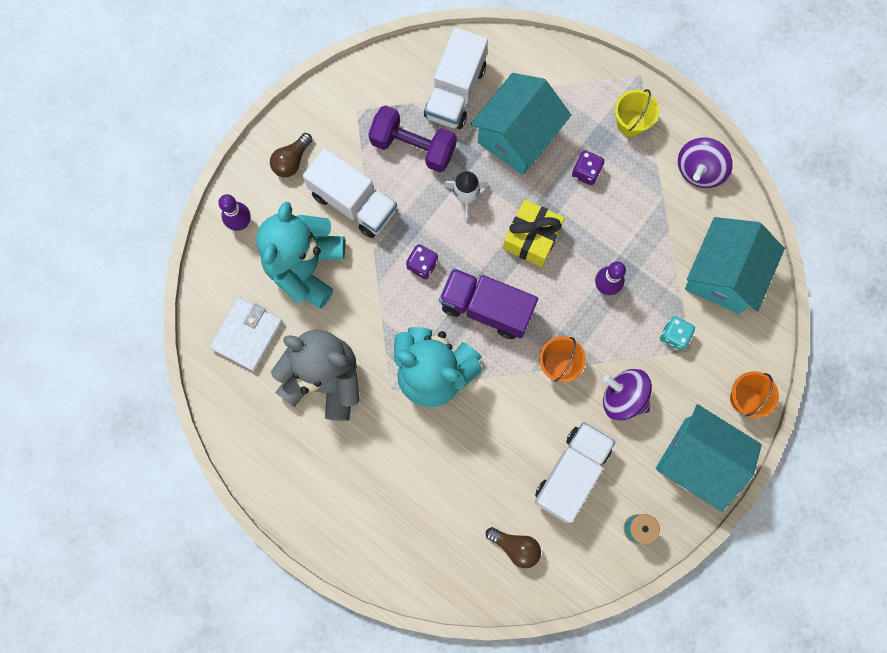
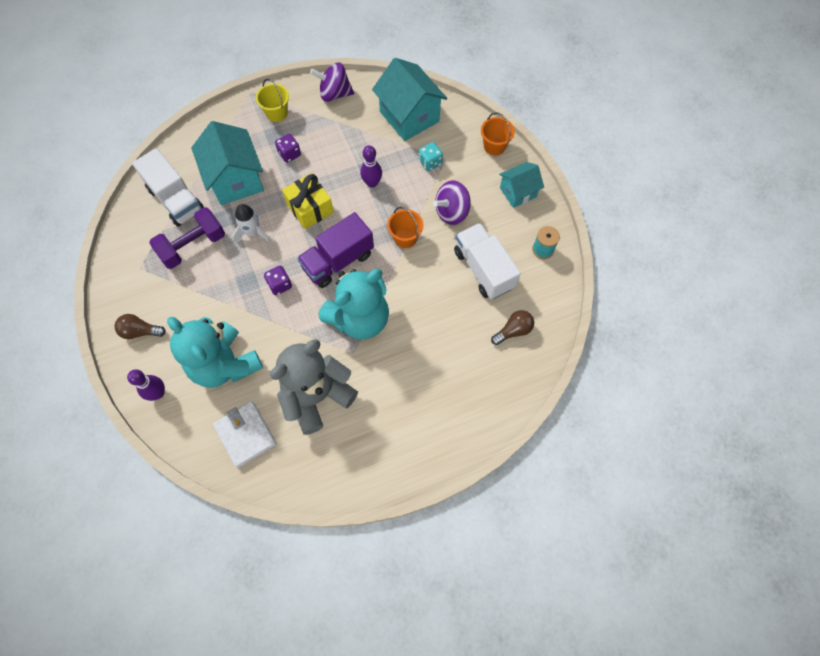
camera: 60 degrees left, 10 degrees down
brown light bulb [270,133,312,177] -> brown light bulb turned 120 degrees clockwise [115,314,166,339]
white truck [303,148,397,238] -> none
turquoise house [656,404,762,512] -> turquoise house [499,162,544,208], size x0.59
purple spinning top [678,137,733,188] -> purple spinning top turned 120 degrees clockwise [310,62,354,102]

